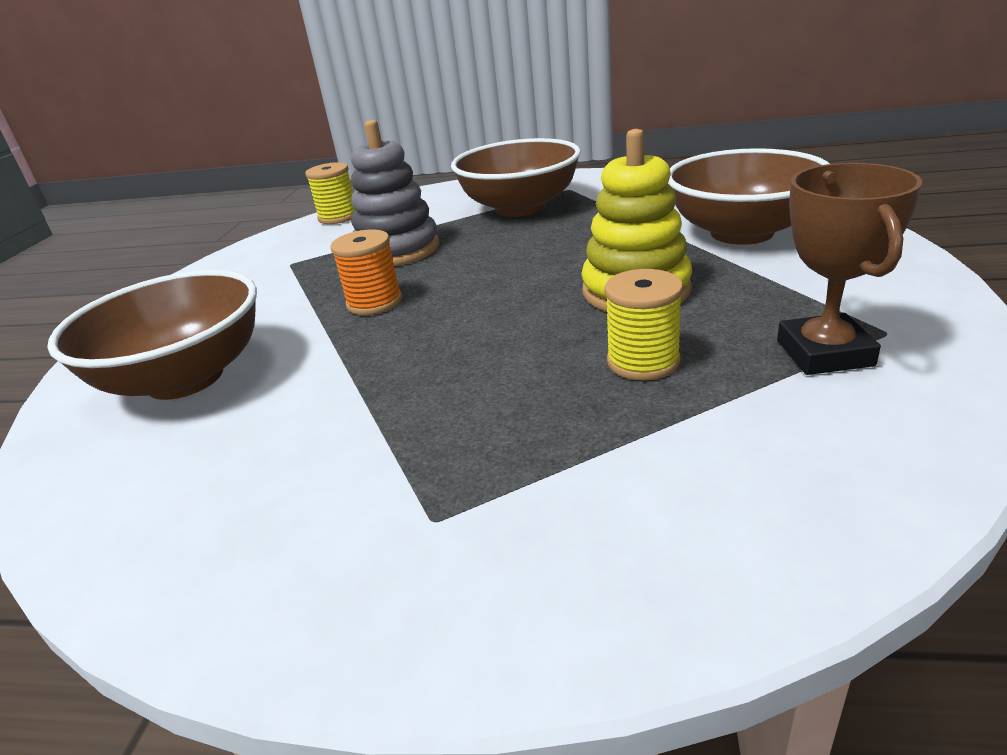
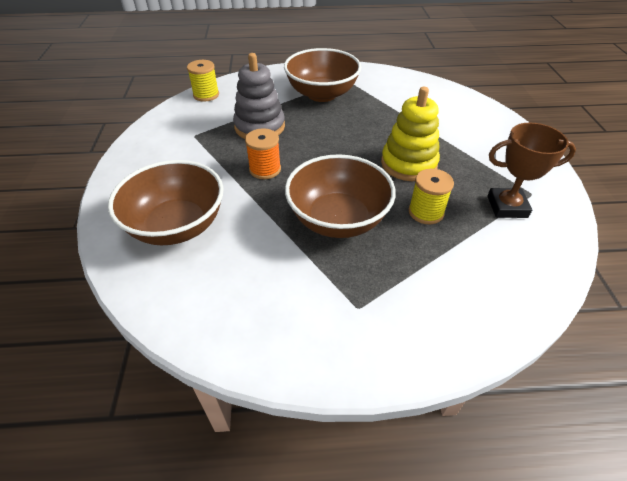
camera: 15 degrees left, 15 degrees up
brown bowl [668,148,830,245] -> brown bowl moved to [285,154,396,238]
brown trophy [777,163,922,375] -> brown trophy turned 75 degrees counterclockwise [487,123,576,218]

